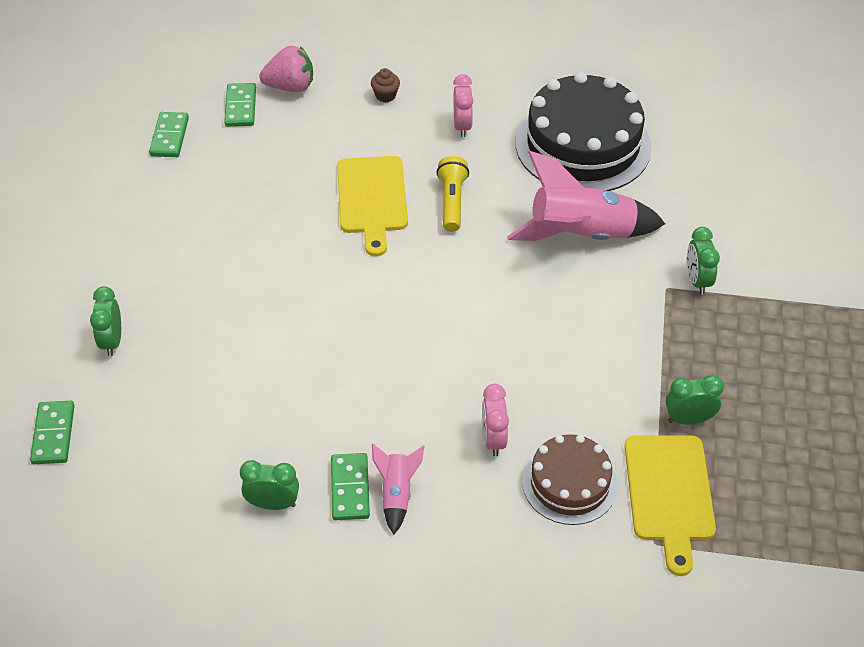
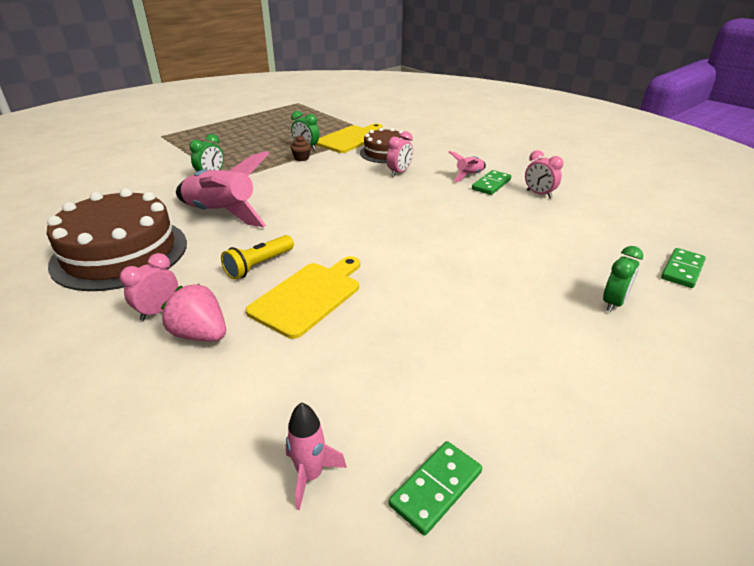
camera: 140 degrees left, 15 degrees down
green domino [224,83,256,127] -> pink rocket [286,402,347,510]
green clock [240,460,299,510] -> pink clock [525,150,563,198]
pink strawberry [259,46,313,92] -> pink strawberry moved to [161,284,226,341]
brown cupcake [371,68,400,103] -> brown cupcake moved to [290,135,311,161]
black cake [516,72,652,191] -> brown cake [47,188,187,291]

